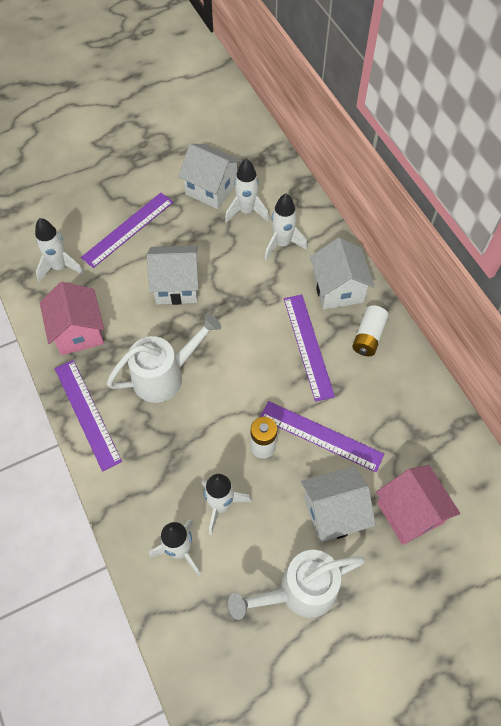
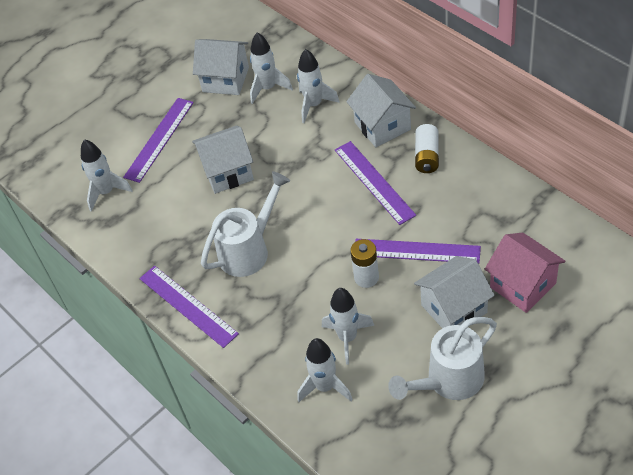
camera: 10 degrees left, 10 degrees down
pink house [40,282,104,355] -> none

